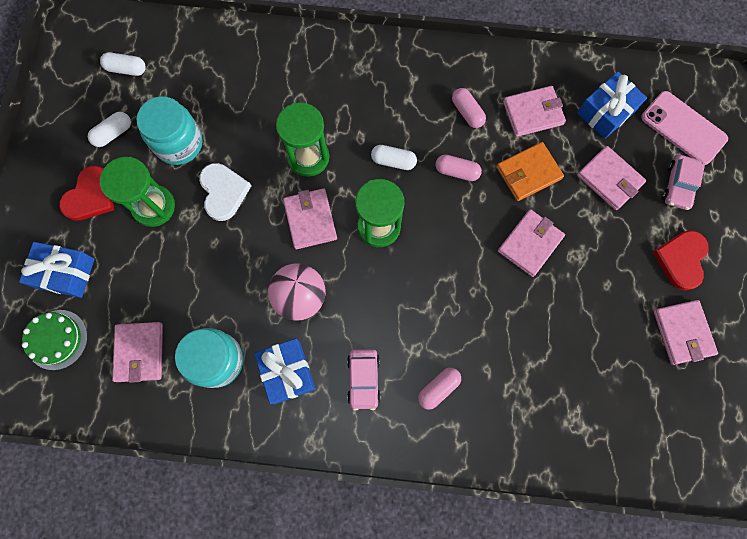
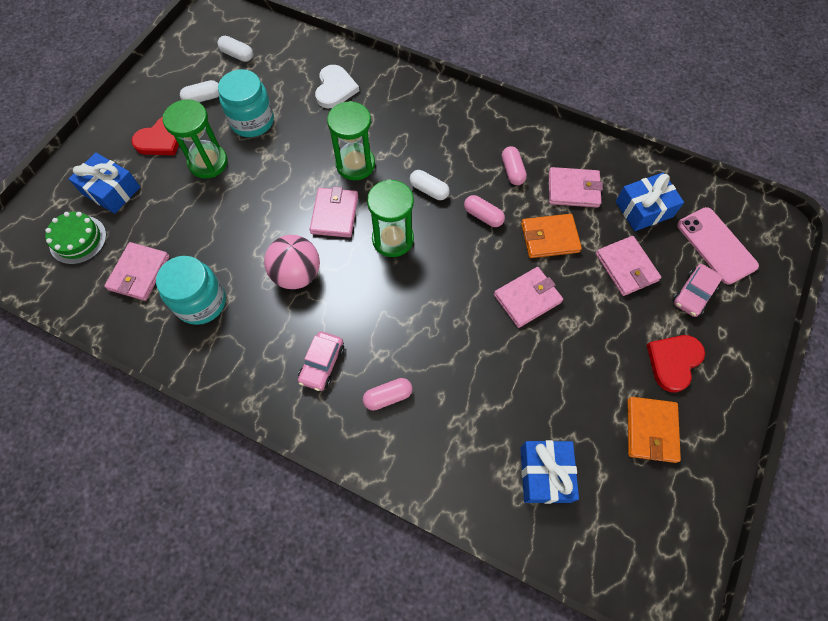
camera: 20 degrees right, 10 degrees down
white heart [199,163,251,221] -> white heart moved to [315,65,359,108]
blue gift [254,338,316,404] -> blue gift moved to [520,440,579,504]
pink wallet [653,300,718,365] -> orange wallet [628,397,681,463]

